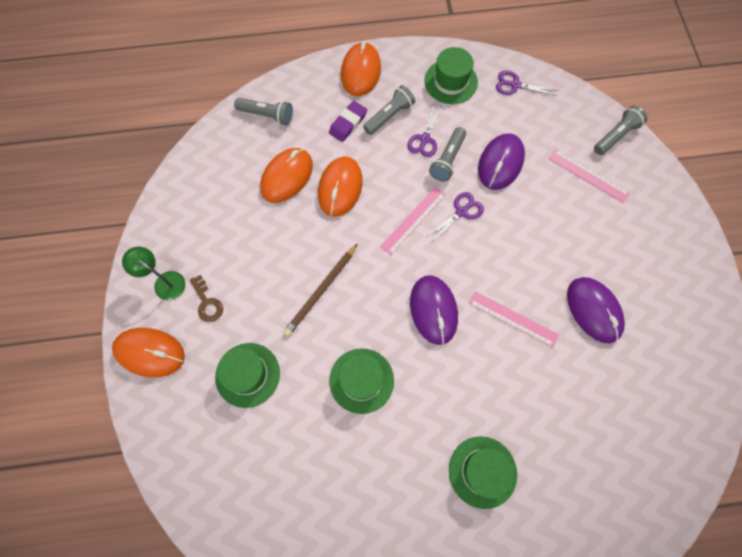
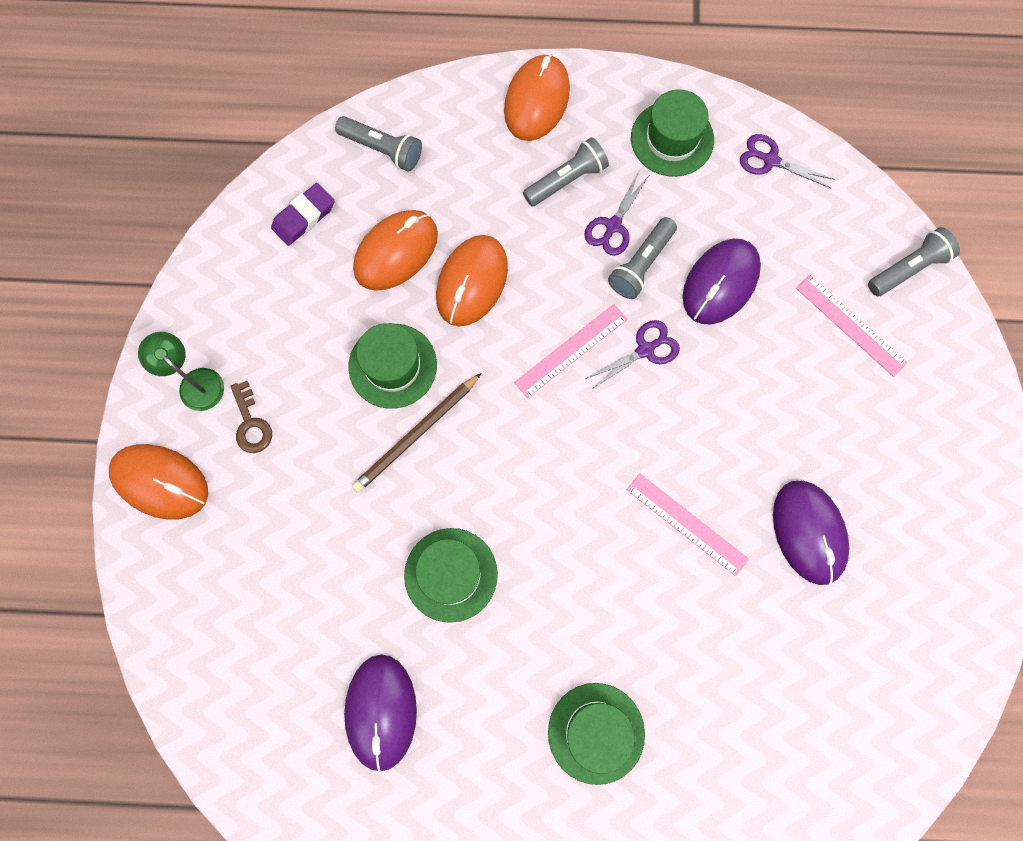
camera: 10 degrees right, 5 degrees up
green hat [215,343,280,408] -> green hat moved to [348,323,437,409]
purple eraser [329,101,367,142] -> purple eraser moved to [271,183,335,246]
purple mouse [410,276,458,345] -> purple mouse moved to [344,654,417,773]

